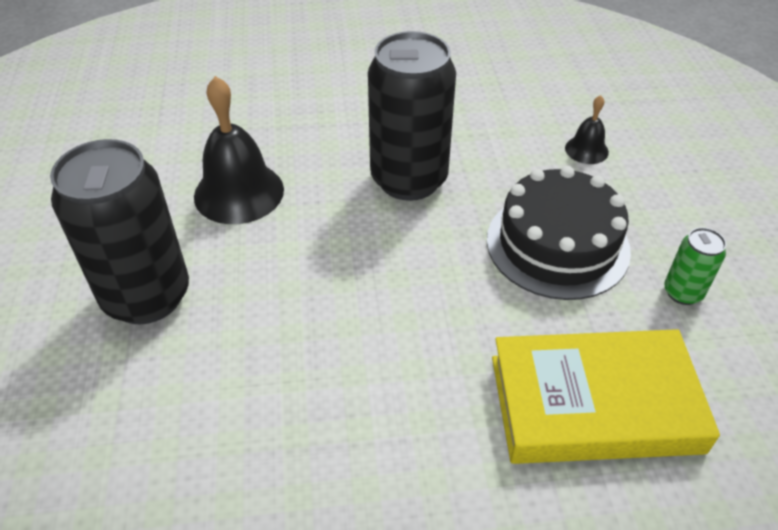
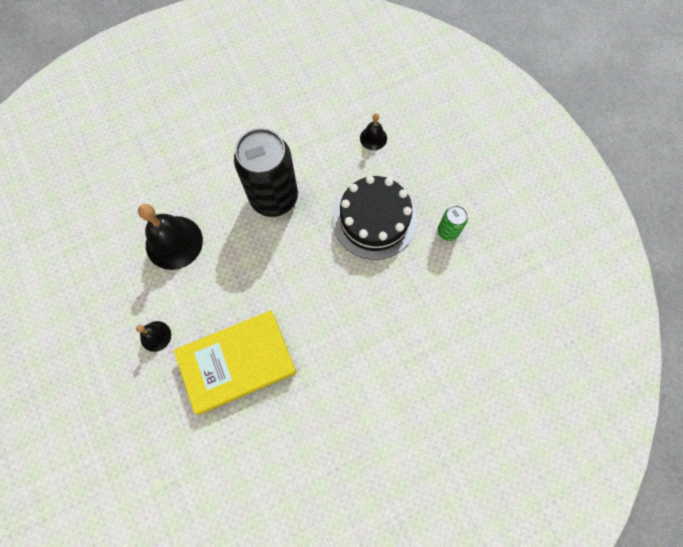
camera: 20 degrees left, 25 degrees up
black can [50,139,189,324] -> black bell [136,321,171,352]
yellow book [492,329,720,464] -> yellow book moved to [174,310,297,414]

